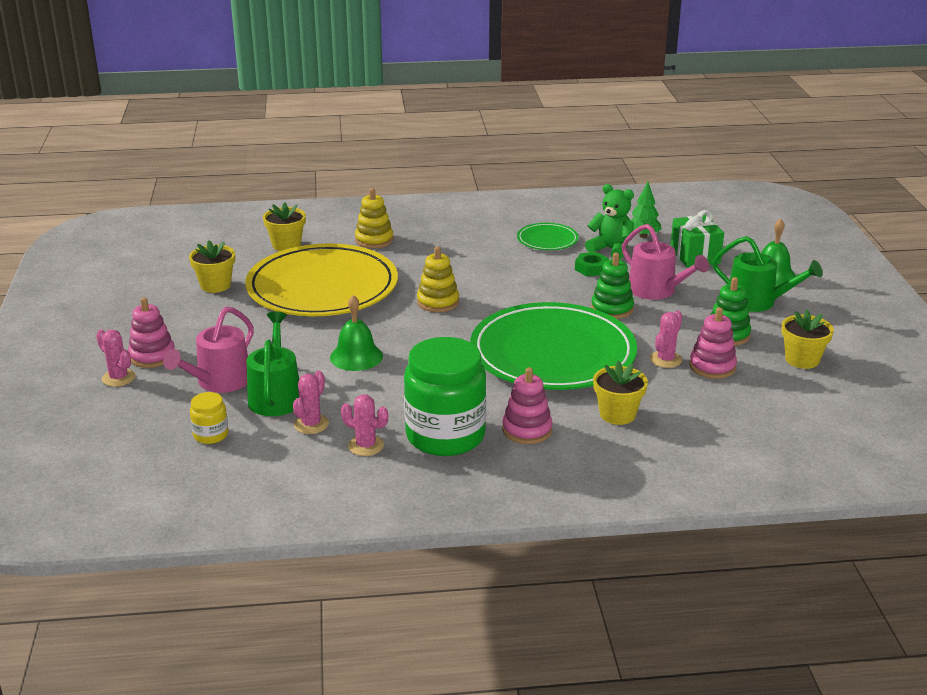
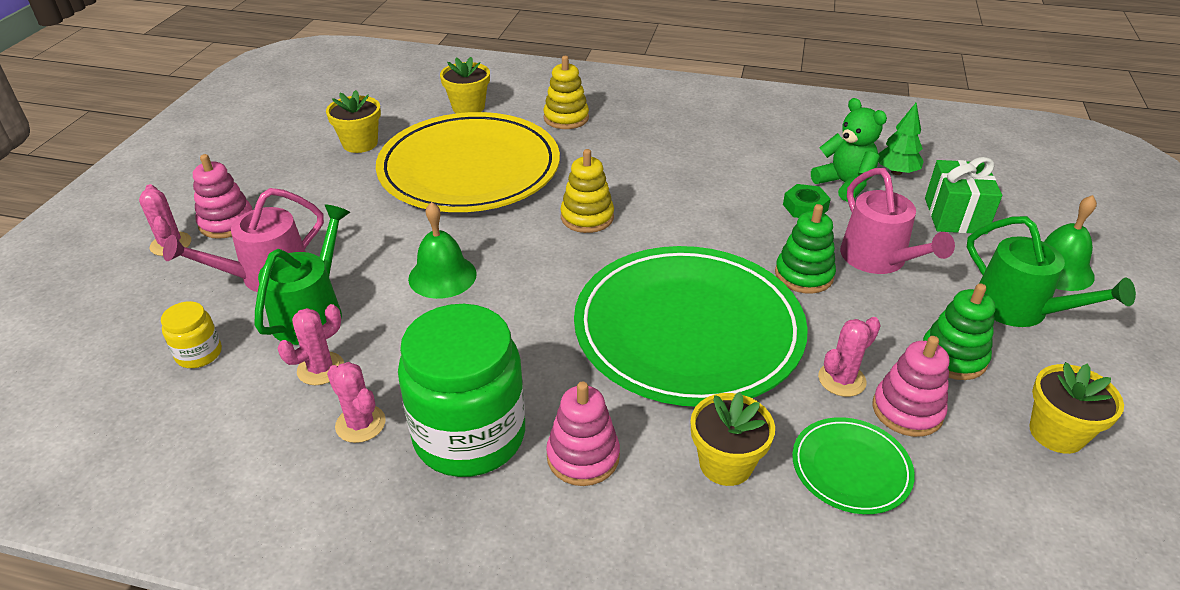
camera: 20 degrees right, 10 degrees up
green plate [517,223,579,250] -> green plate moved to [792,417,915,514]

